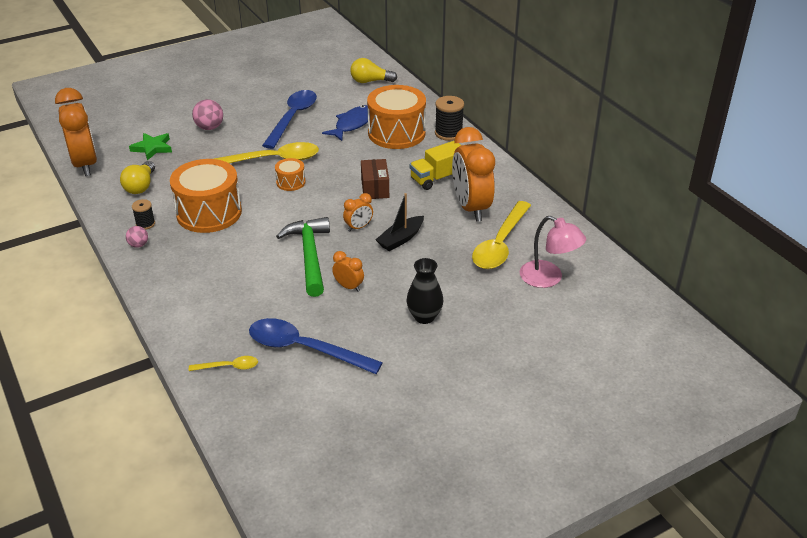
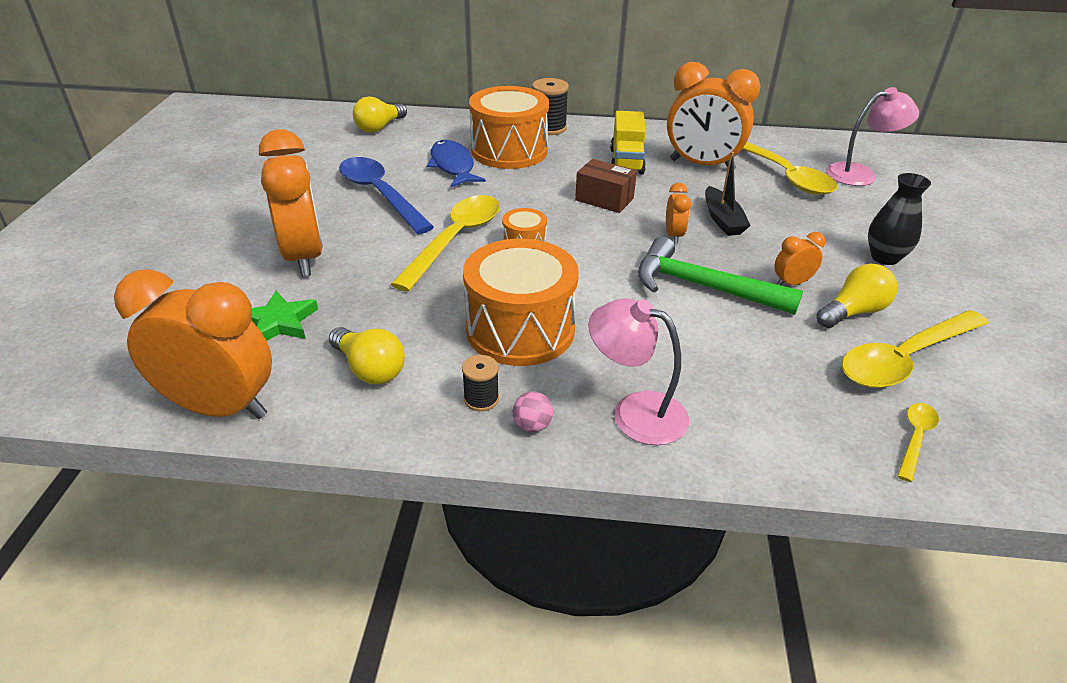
camera: 55 degrees left, 0 degrees up
pink ball [192,99,223,130] -> orange clock [259,129,323,277]
blue spoon [249,318,383,374] -> yellow spoon [841,310,989,388]
none -> pink lamp [588,298,689,445]
none -> yellow light bulb [817,264,898,328]

